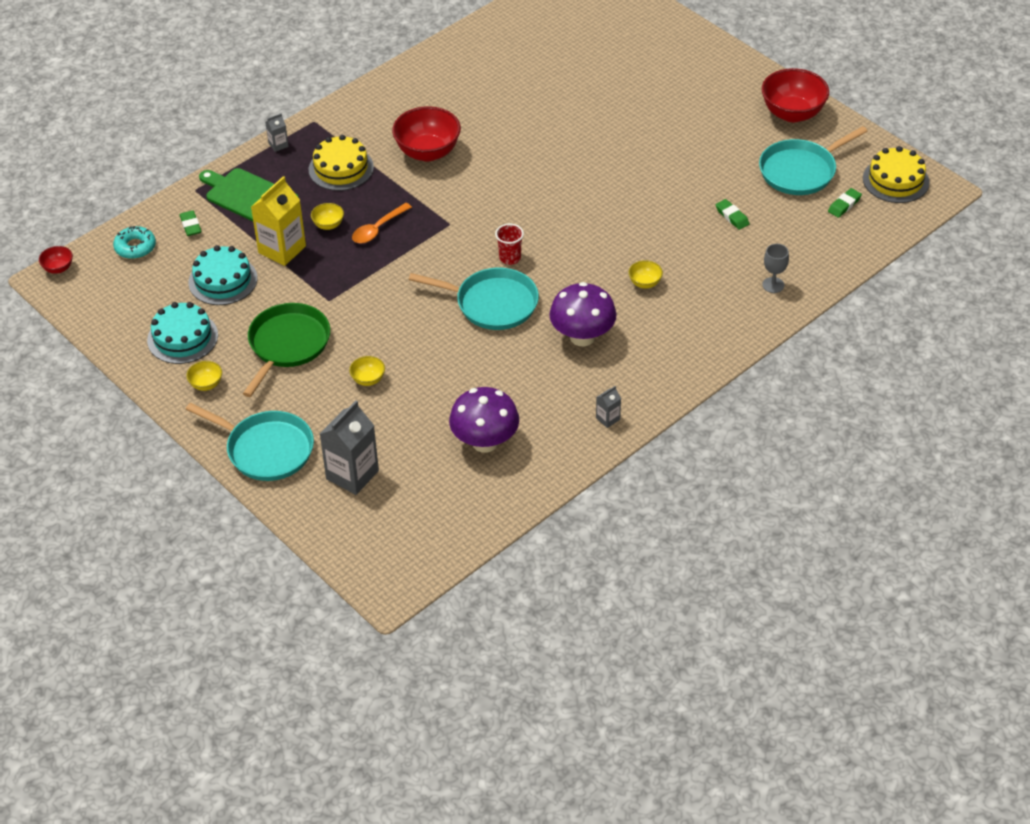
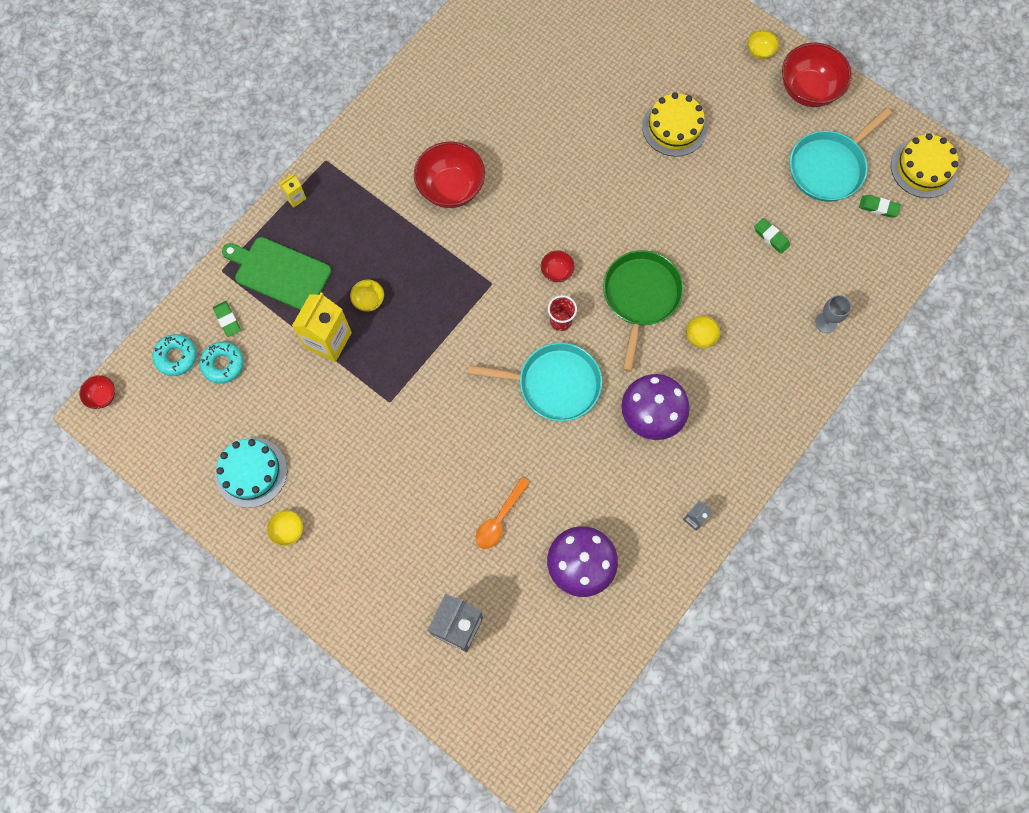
camera: 10 degrees left, 25 degrees up
turquoise pan [186,403,314,481] -> none
turquoise cake [188,245,257,305] -> none
green pan [243,303,330,397] -> green pan moved to [603,250,684,372]
grey carton [265,113,289,152] -> yellow carton [279,174,306,208]
yellow cake [309,135,374,191] -> yellow cake moved to [642,92,708,157]
yellow bowl [349,356,385,386] -> yellow bowl moved to [747,30,779,60]
orange spoon [352,203,412,243] -> orange spoon moved to [476,477,530,549]
green eraser [828,188,862,218] -> green eraser turned 75 degrees clockwise [859,195,901,218]
none -> turquoise donut [200,342,244,384]
none -> red bowl [541,250,575,282]

